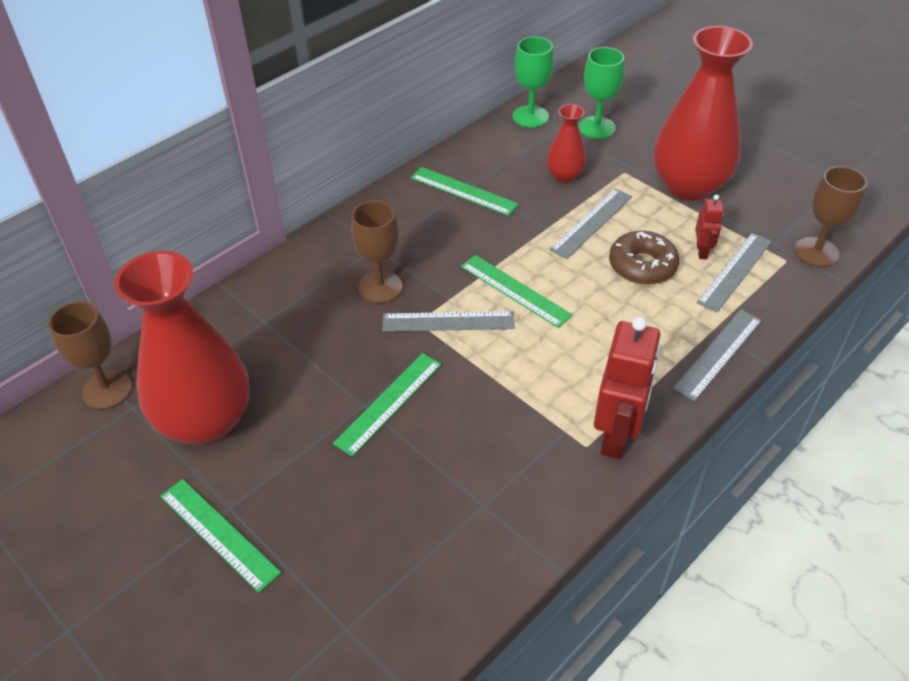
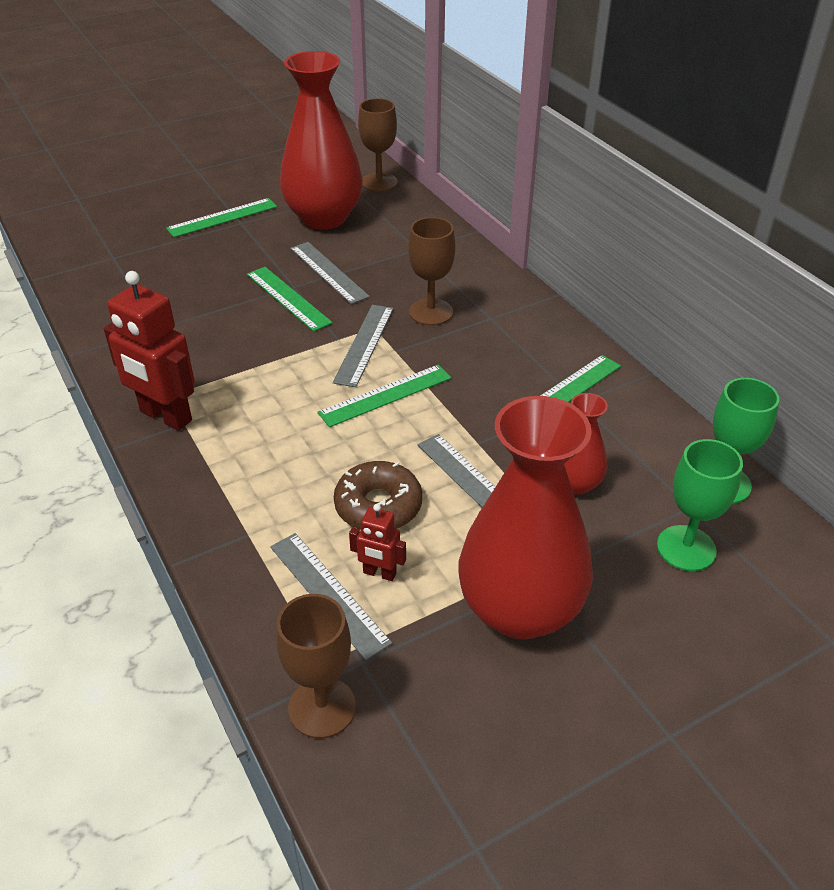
camera: 105 degrees right, 5 degrees down
grey ruler [673,310,762,401] -> grey ruler moved to [290,242,370,304]

